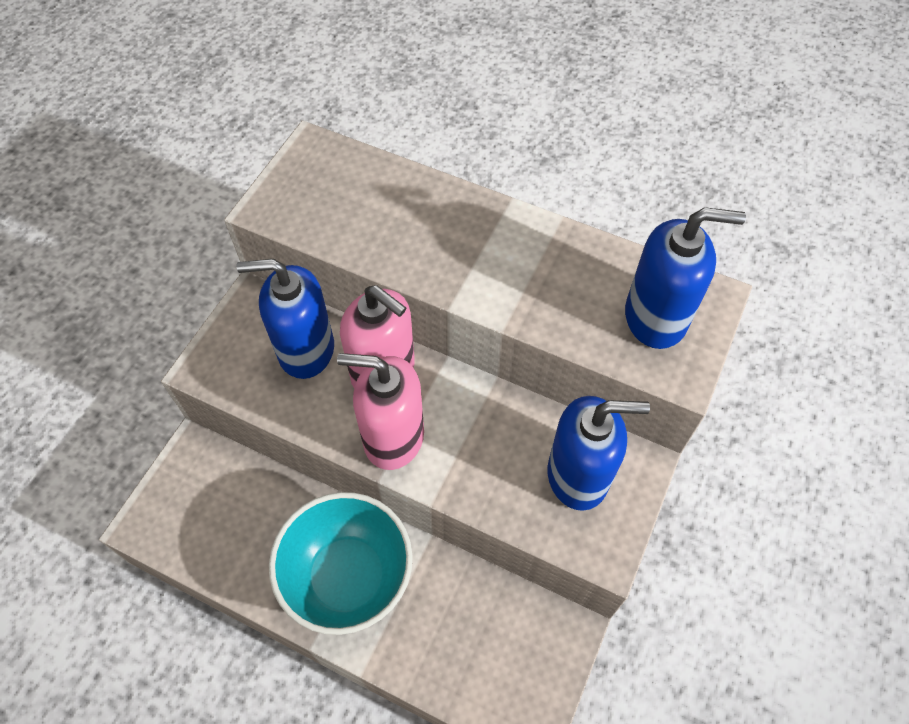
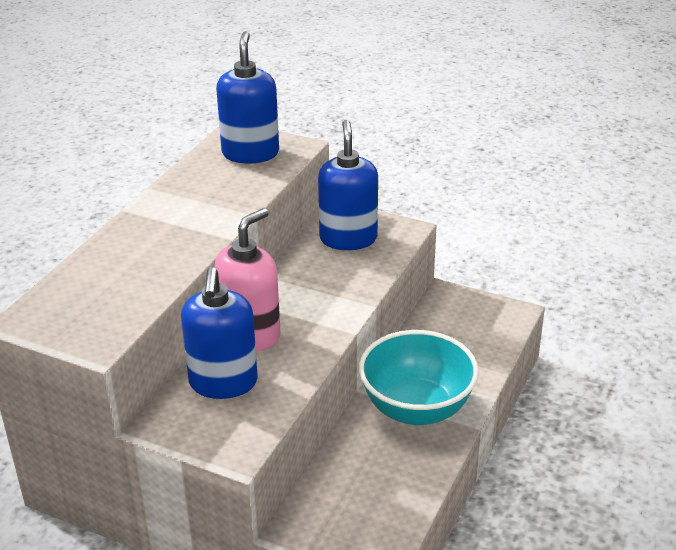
camera: 90 degrees left, 25 degrees down
pink soap dispenser [337,353,424,470] -> none

